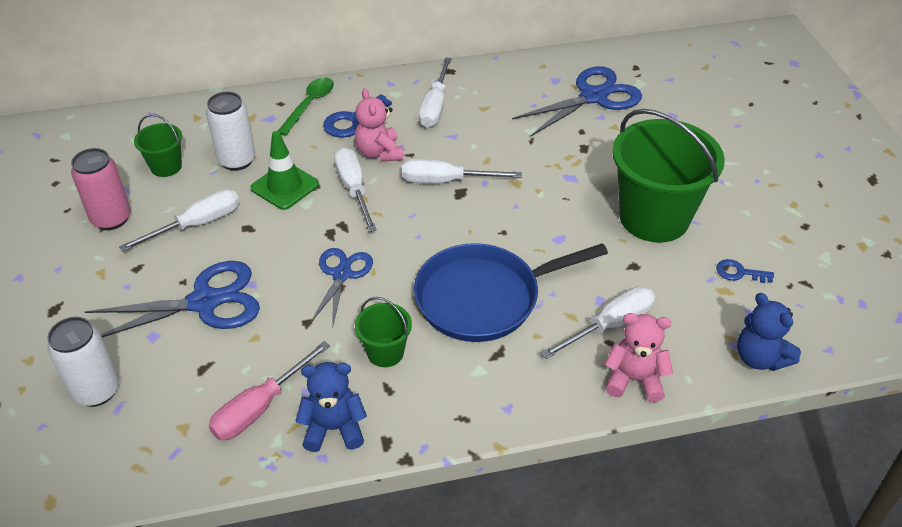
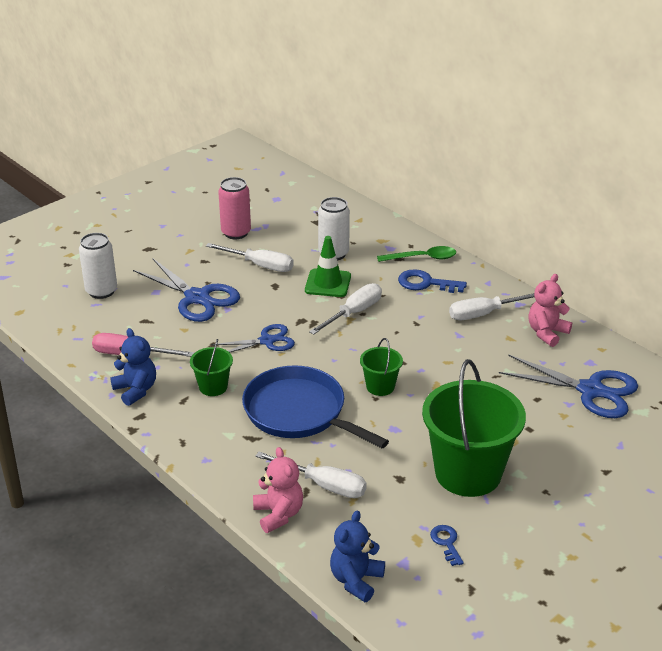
camera: 60 degrees right, 10 degrees down
green bucket [134,114,182,177] -> green bucket moved to [360,338,403,396]
pink teddy bear [355,88,403,162] -> pink teddy bear moved to [528,274,572,347]
white screwdriver [402,159,522,183] -> none

